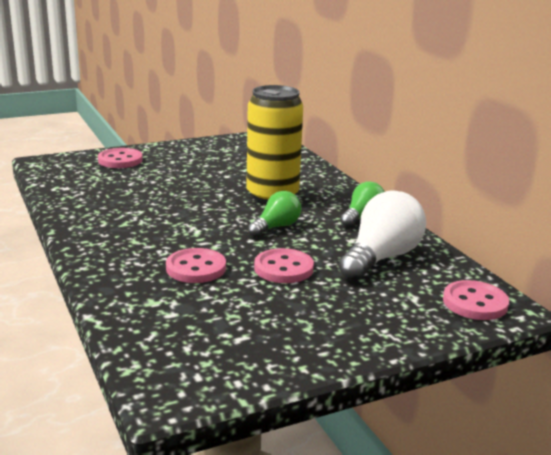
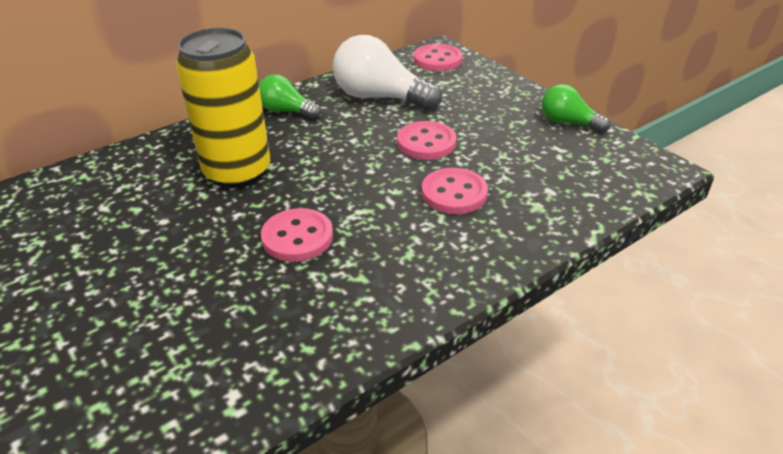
camera: 100 degrees left, 15 degrees up
pink button [98,148,143,168] -> pink button moved to [261,208,333,262]
green light bulb [248,191,301,237] -> green light bulb moved to [542,84,611,133]

